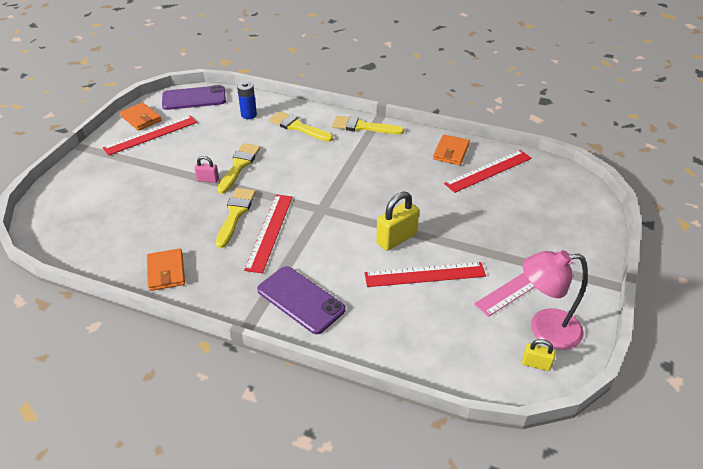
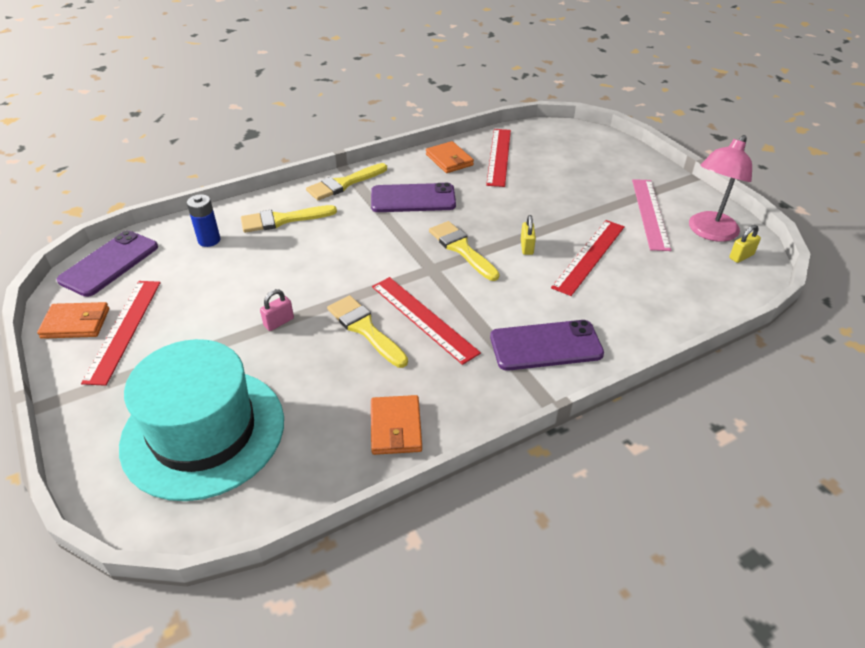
camera: 50 degrees left, 0 degrees up
orange wallet [147,248,185,291] -> orange wallet turned 60 degrees clockwise [371,395,422,455]
yellow brush [217,143,261,194] -> yellow brush moved to [429,221,500,281]
yellow padlock [376,192,419,251] -> yellow padlock [521,215,536,255], size x0.55
none -> turquoise hat [119,339,284,501]
none -> purple phone [371,183,456,212]

